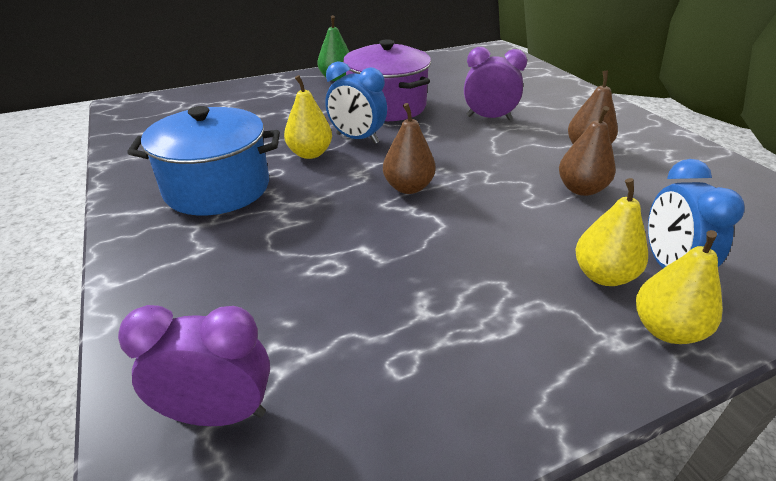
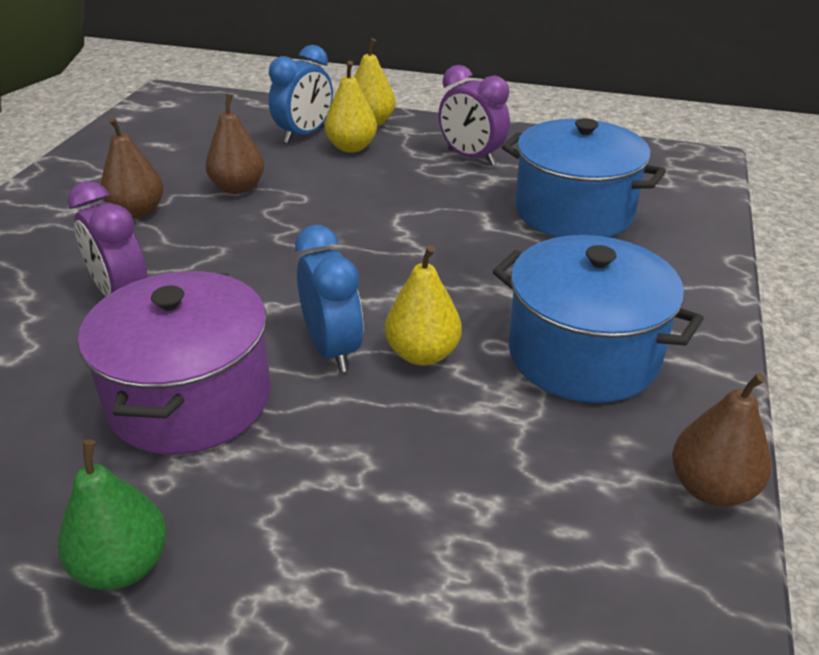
camera: 140 degrees left, 0 degrees up
purple clock [118,305,270,426] -> purple clock moved to [438,65,510,166]
brown pear [383,103,435,194] -> brown pear moved to [672,373,771,506]
none -> blue pot [502,118,666,237]

